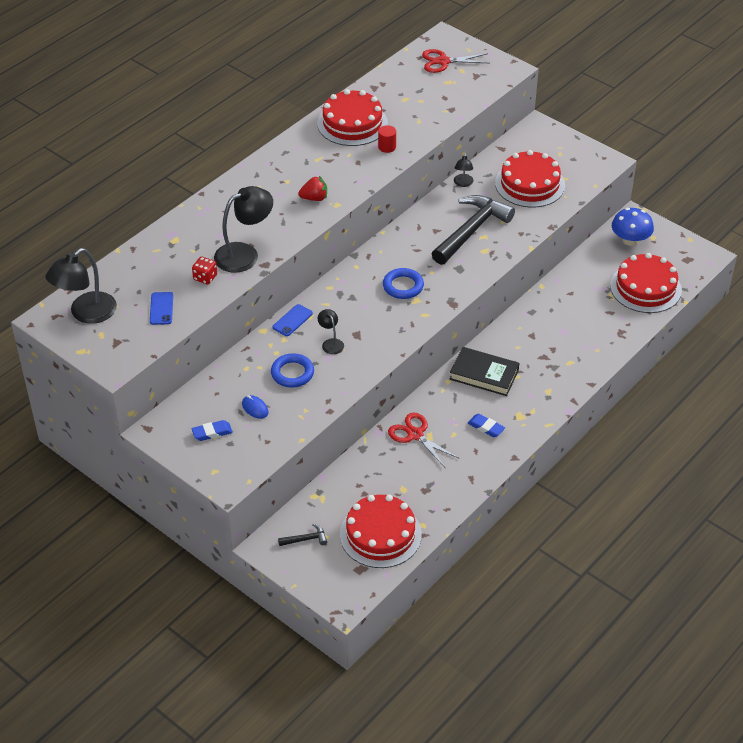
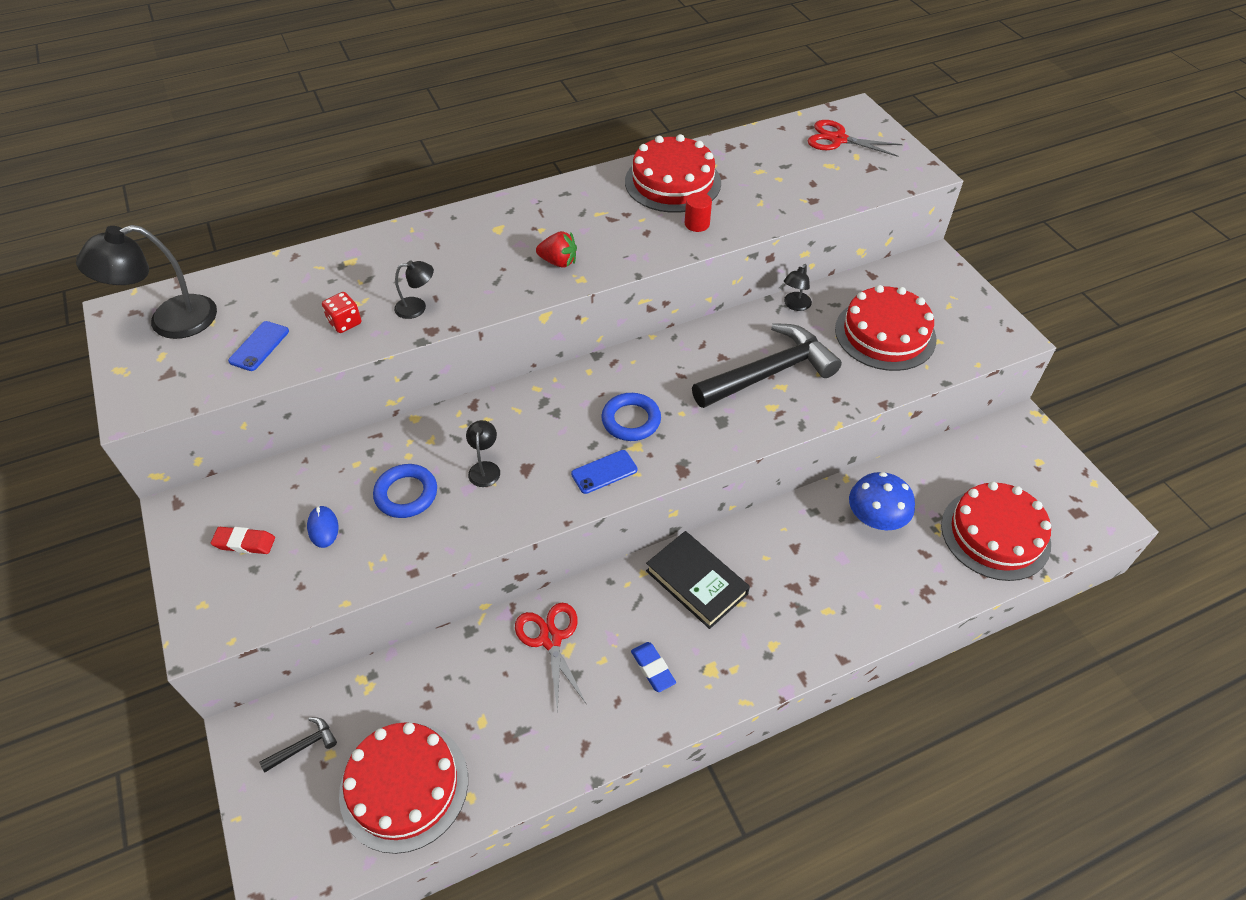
camera: 25 degrees right, 5 degrees up
blue eraser [192,420,233,441] -> red eraser [211,527,275,554]
black lamp [214,186,273,273] -> black lamp [394,261,434,319], size x0.50
blue phone [273,304,313,336] -> blue phone moved to [571,450,637,494]
black hammer [278,523,327,546] -> black hammer turned 45 degrees counterclockwise [260,717,337,772]
blue mushroom [612,208,654,246] -> blue mushroom moved to [849,472,915,530]

